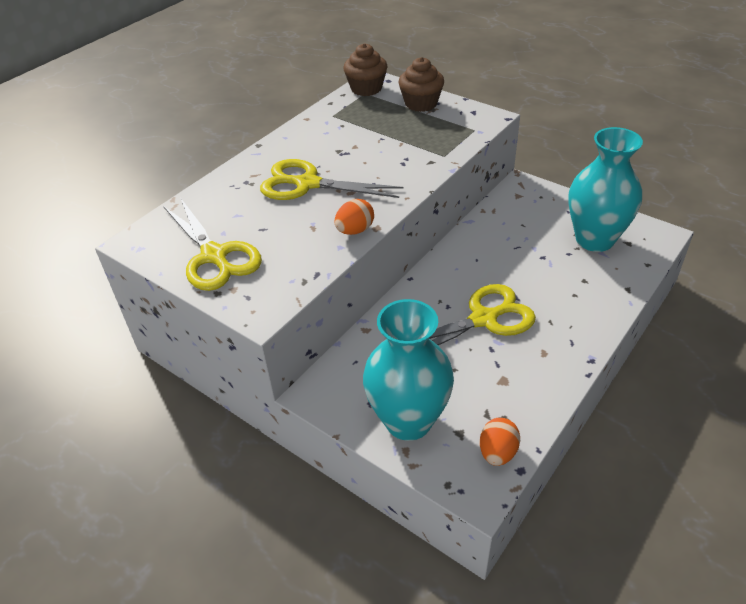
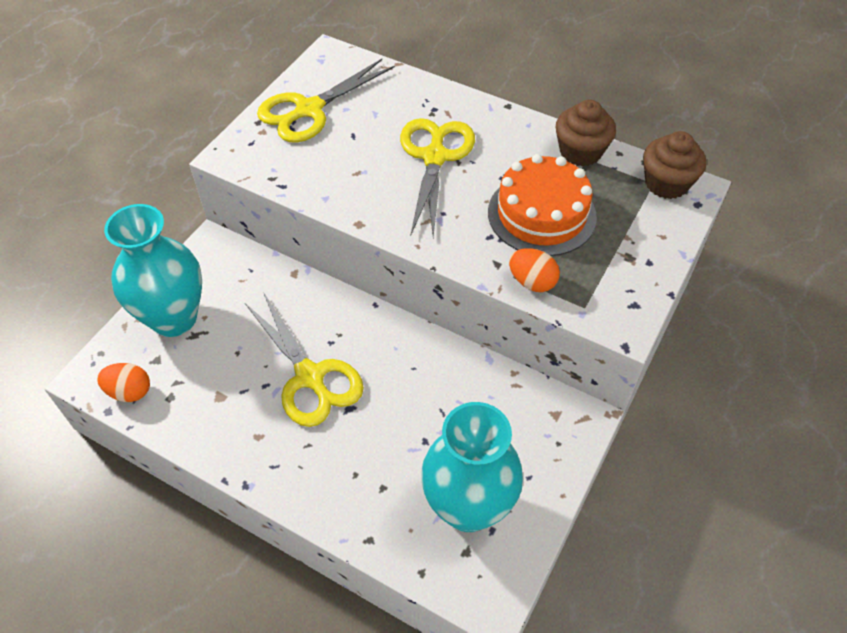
camera: 80 degrees right, 10 degrees up
orange egg [335,199,374,235] -> orange egg moved to [509,248,560,292]
brown cupcake [399,57,444,112] -> brown cupcake moved to [556,99,616,166]
none -> orange cake [488,154,597,256]

